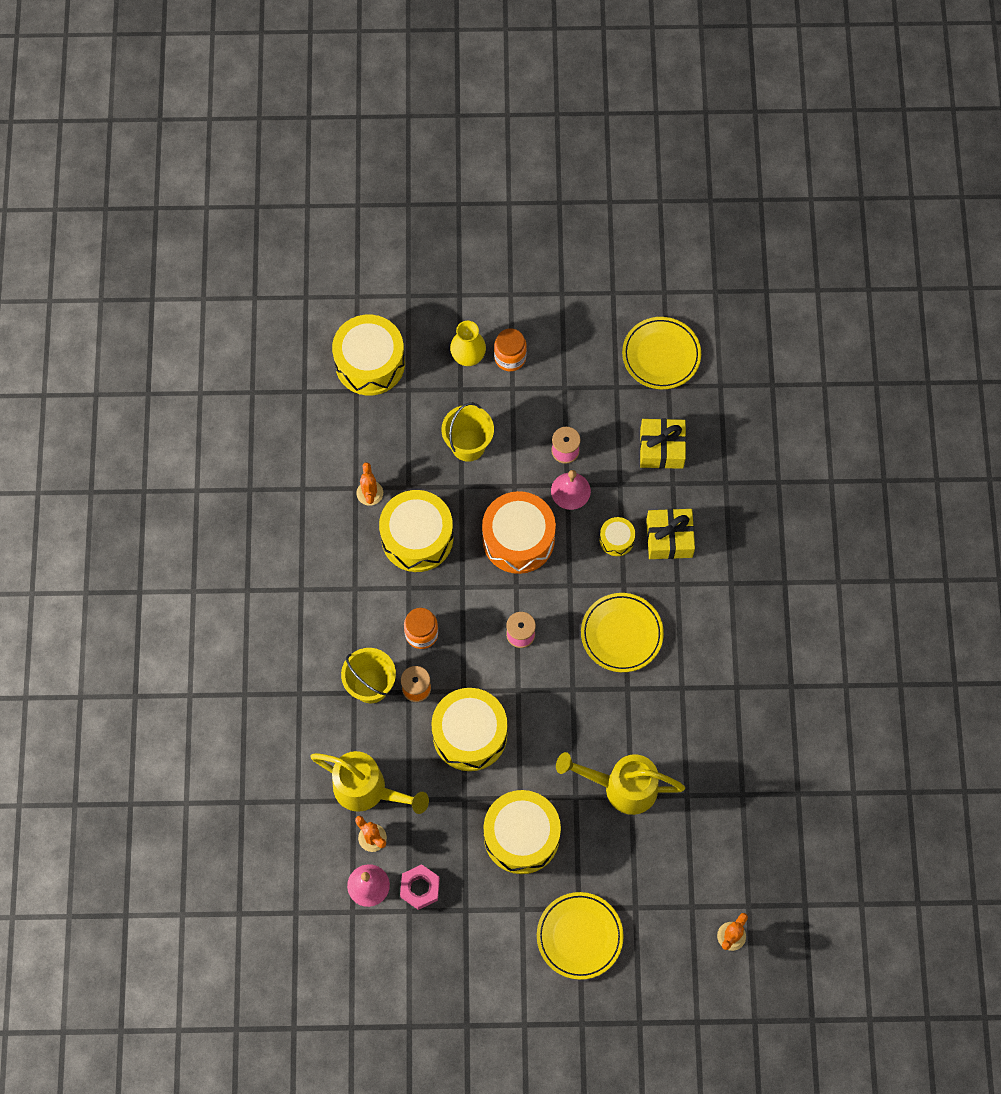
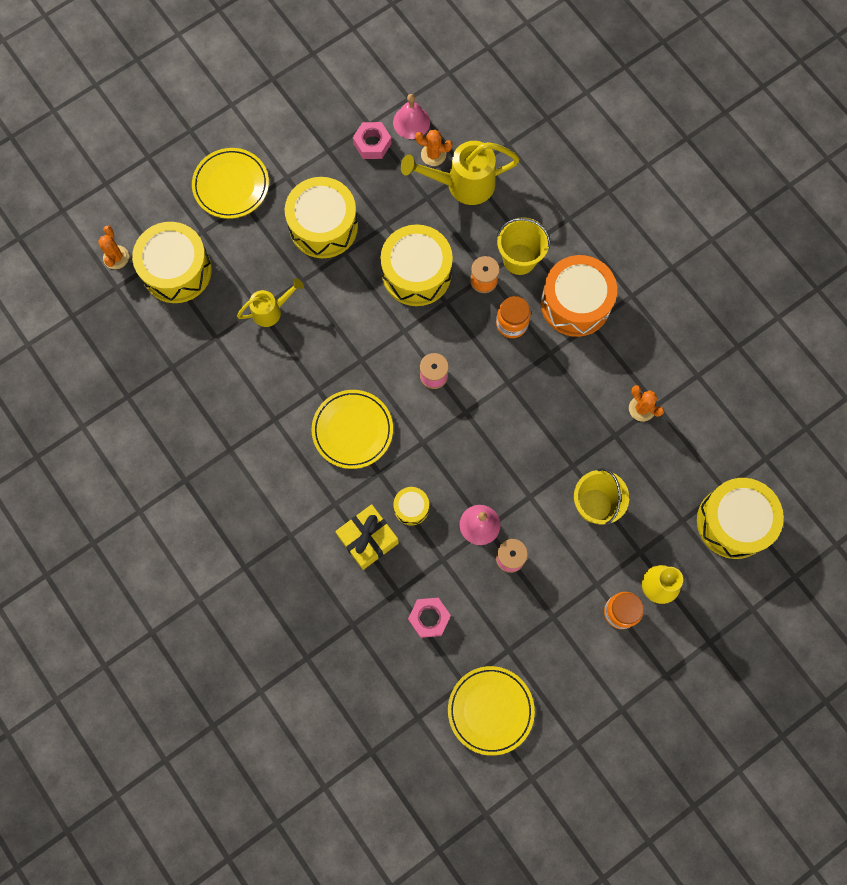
camera: 145 degrees right, 5 degrees up
yellow drum [379,490,453,572] -> yellow drum moved to [132,222,212,303]
orange drum [482,491,556,574] -> orange drum moved to [541,255,617,337]
yellow watering can [556,752,685,815] -> yellow watering can [237,278,304,327], size x0.60
yellow gift [640,419,686,469] -> pink nut [408,598,451,638]

